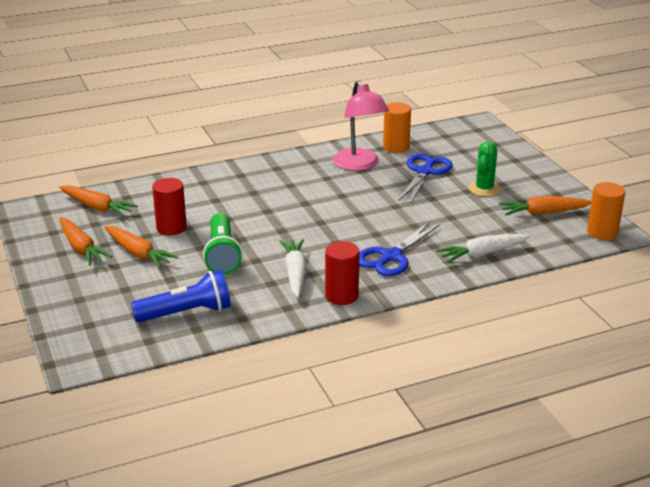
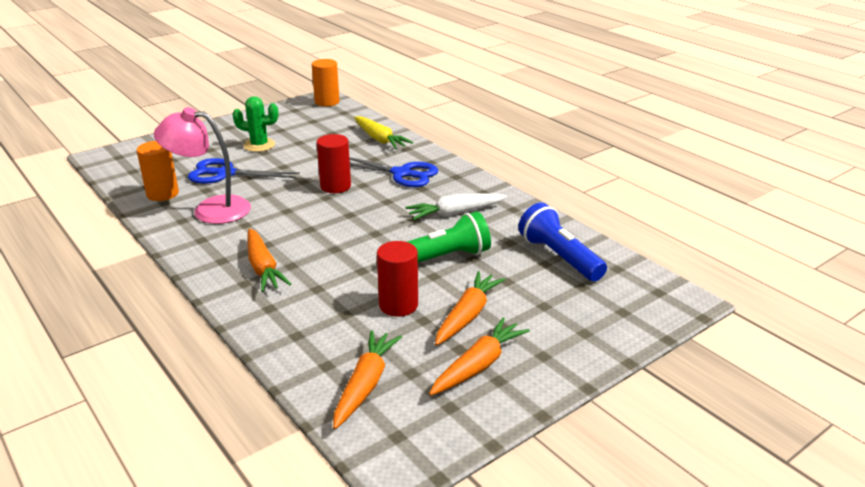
camera: 105 degrees left, 0 degrees up
red cylinder [325,241,360,305] -> red cylinder moved to [317,134,351,193]
pink lamp [333,80,389,171] -> pink lamp turned 135 degrees counterclockwise [154,107,251,224]
white carrot [436,234,530,263] -> yellow carrot [354,116,413,149]
orange carrot [499,196,591,215] -> orange carrot moved to [247,228,291,292]

